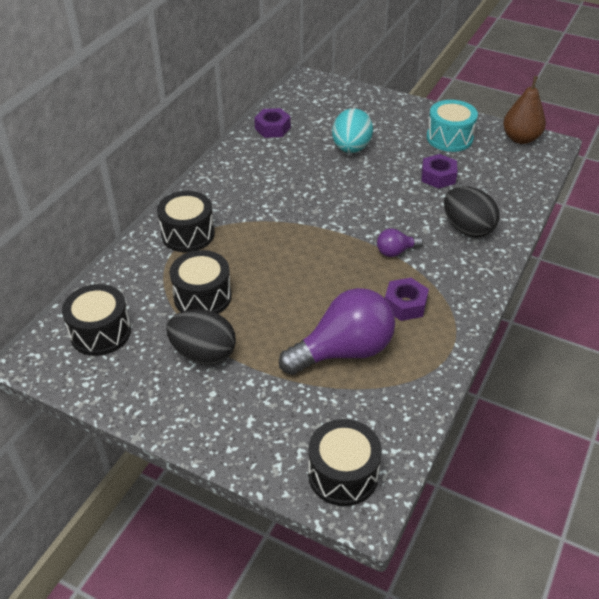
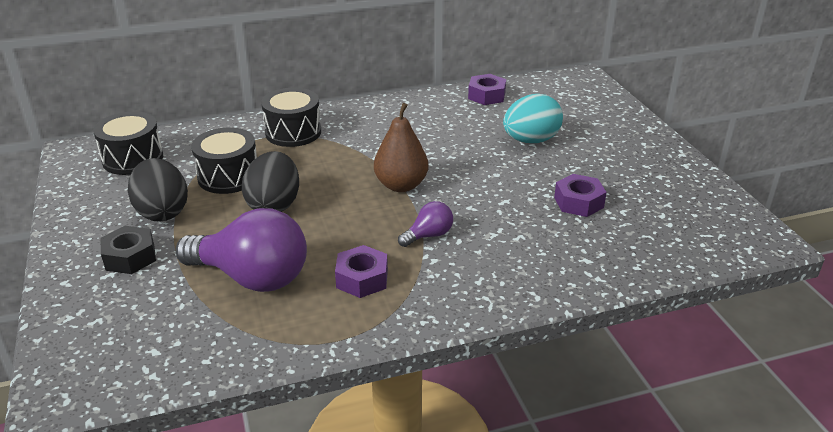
camera: 45 degrees right, 10 degrees down
black drum [308,419,382,506] -> none
purple light bulb [377,229,423,257] -> purple light bulb turned 120 degrees clockwise [398,201,453,247]
turquoise drum [427,100,478,152] -> none
black egg [444,186,499,238] -> black egg moved to [242,151,299,212]
brown pear [503,76,546,144] -> brown pear moved to [374,103,428,192]
none -> black nut [100,226,156,274]

